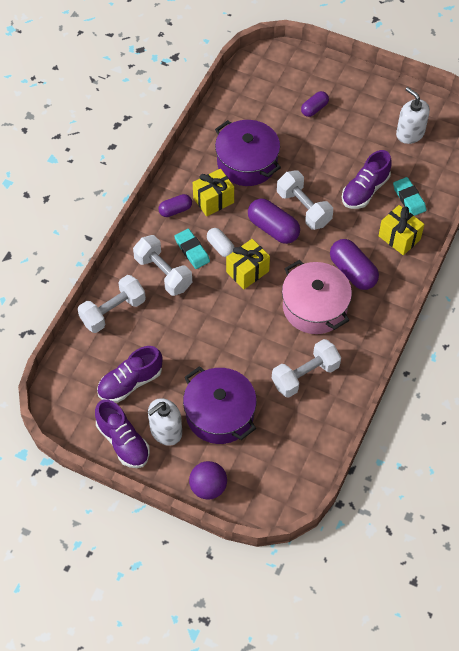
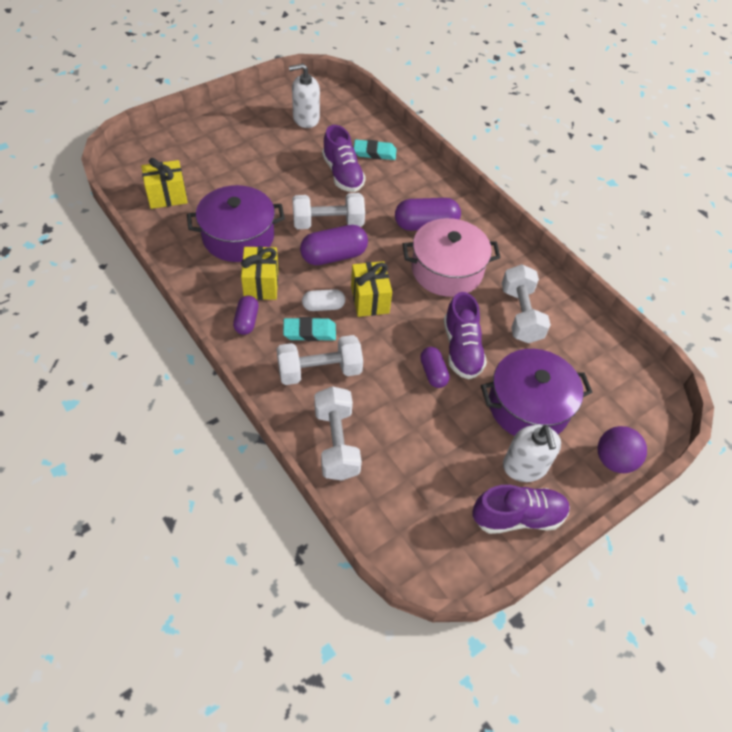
camera: 65 degrees left, 5 degrees down
purple shoe [97,346,163,403] -> purple shoe moved to [444,292,487,379]
purple capsule [301,91,329,117] -> purple capsule moved to [420,347,450,388]
yellow gift [379,205,424,255] -> yellow gift moved to [141,158,188,209]

